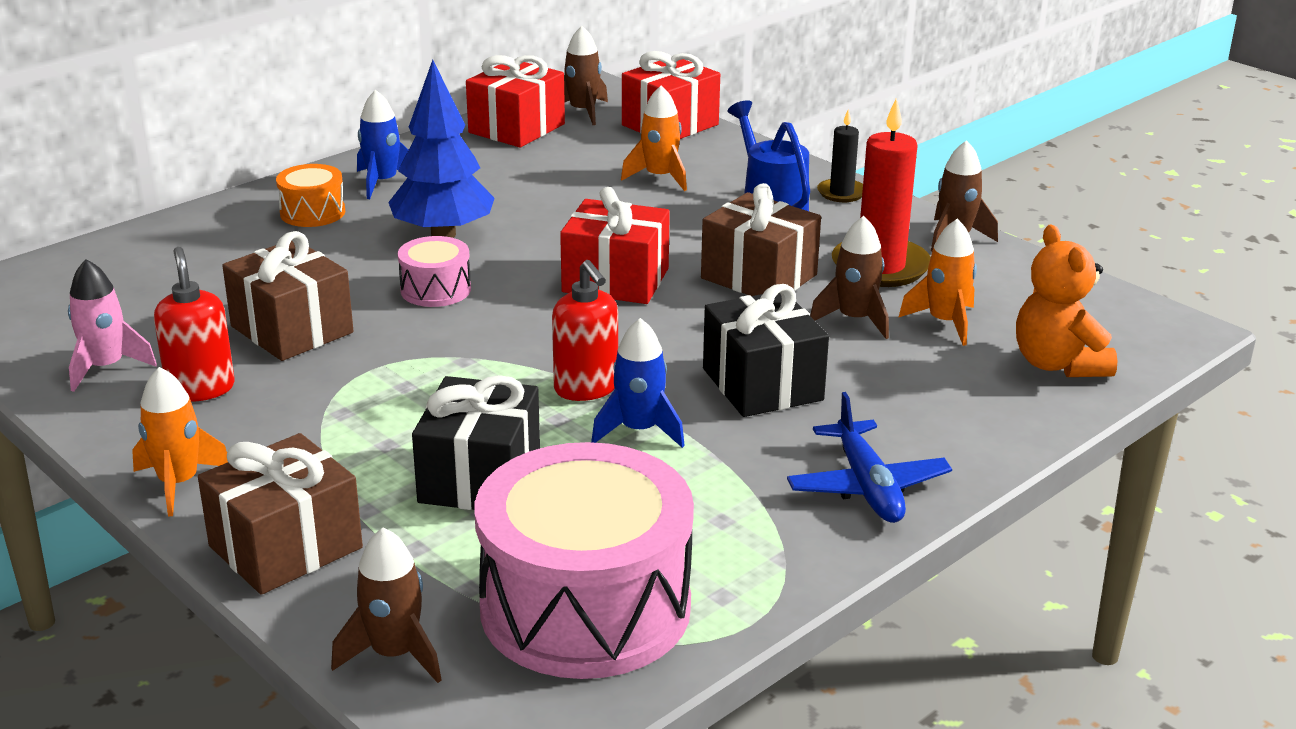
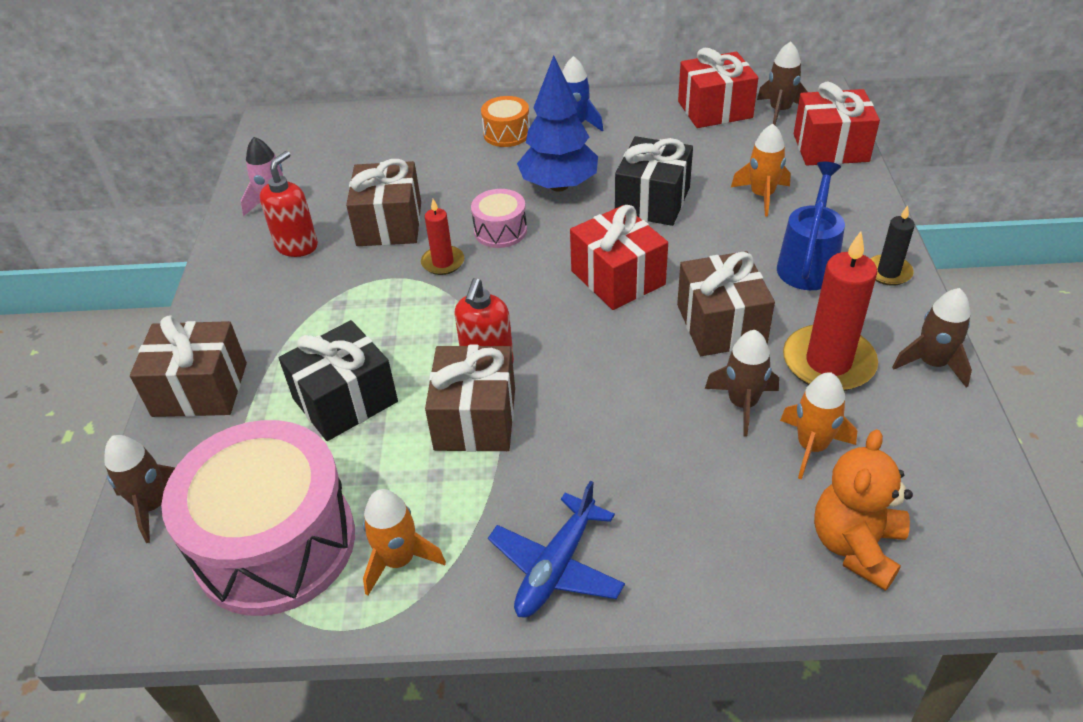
camera: 45 degrees right, 15 degrees up
orange rocket [132,367,228,516] -> orange rocket moved to [363,489,446,596]
blue rocket [591,318,685,448] -> brown gift [425,345,515,452]
black gift [703,284,829,417] -> black gift moved to [615,136,693,226]
none -> red candle [421,199,464,275]

